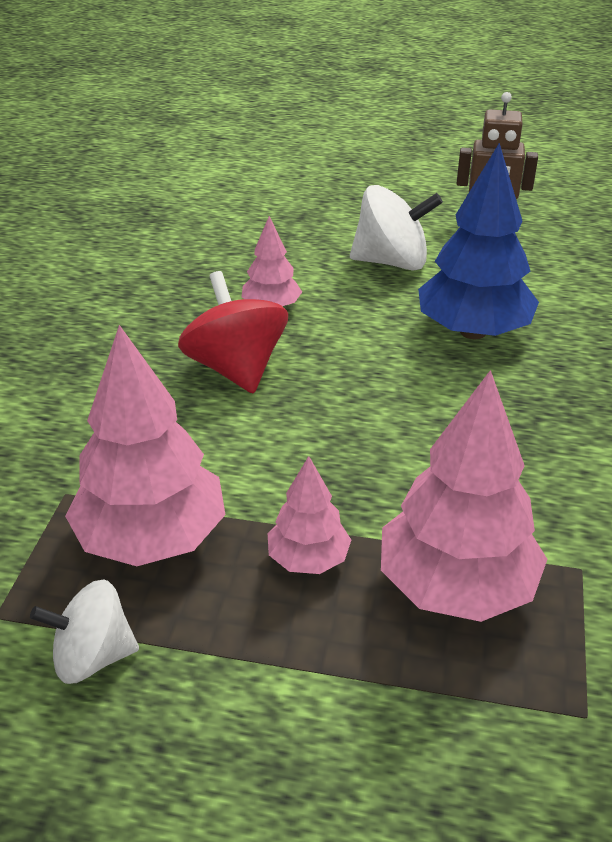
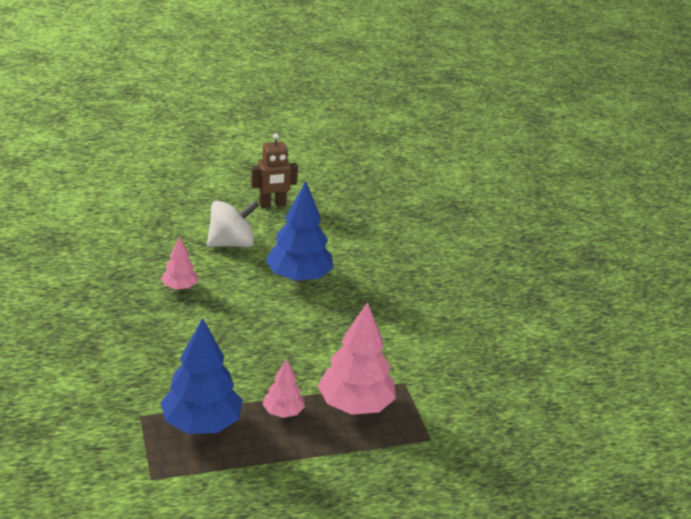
camera: 30 degrees left, 5 degrees down
white spinning top [30,580,139,684] -> none
pink tree [65,325,226,566] -> blue tree [161,318,243,434]
red spinning top [178,271,288,394] -> none

